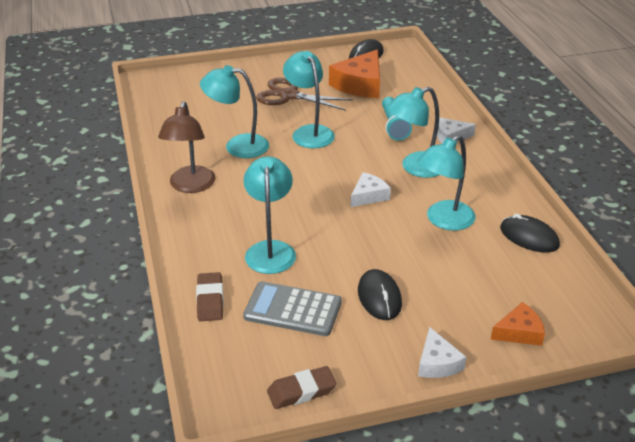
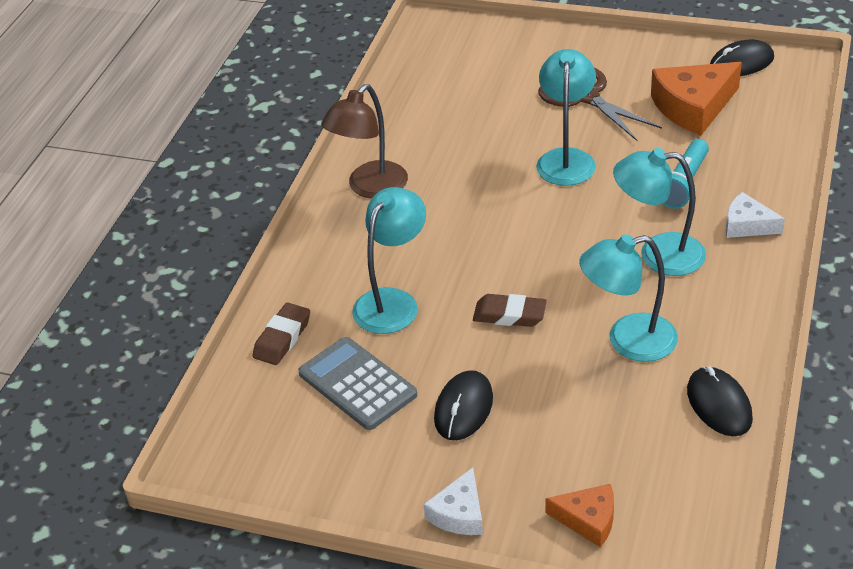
camera: 35 degrees right, 5 degrees up
turquoise lamp [200,65,269,158] -> none
brown eraser [267,366,336,409] -> brown eraser moved to [473,294,547,327]
white cheese [351,172,391,207] -> none

